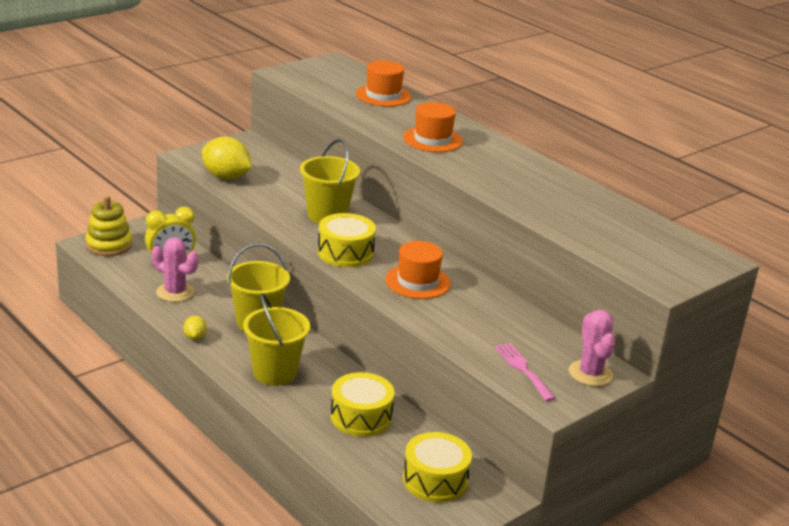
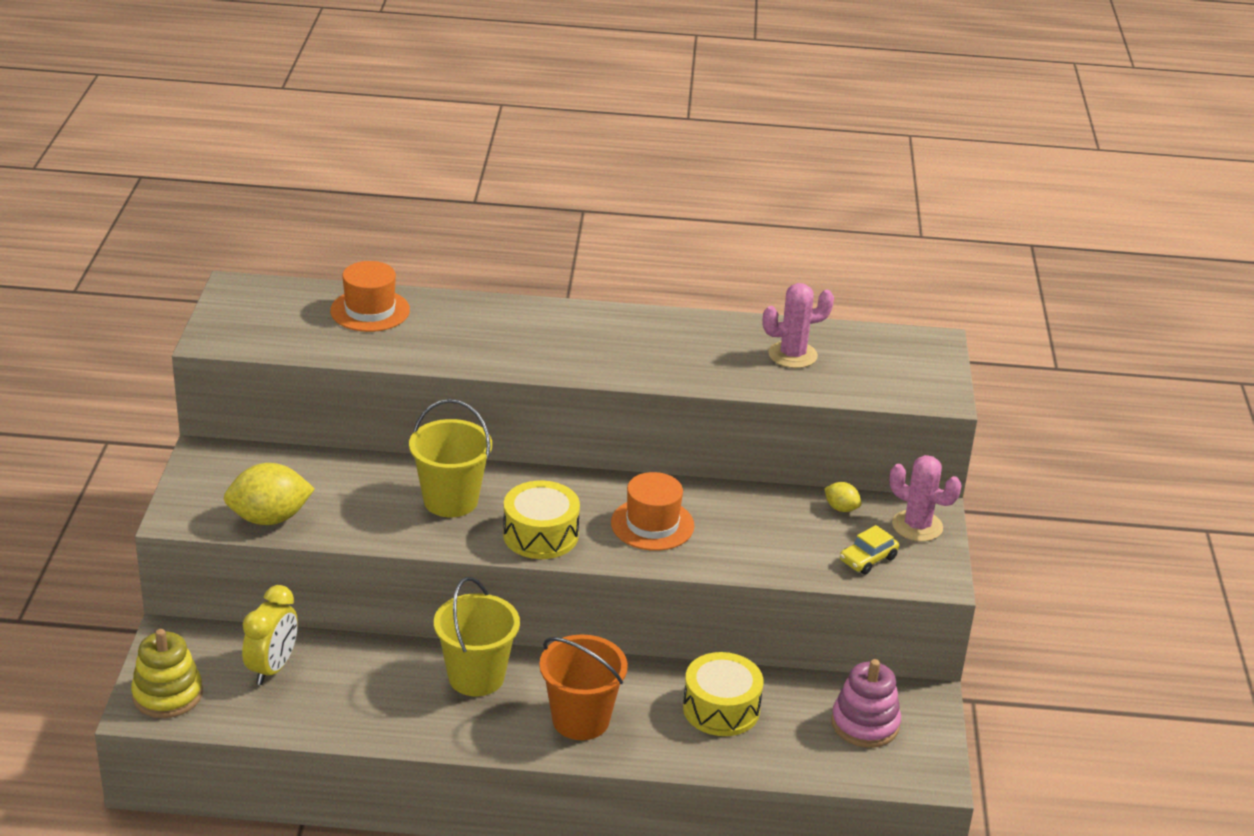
camera: 45 degrees left, 5 degrees up
pink cactus [151,237,198,302] -> pink cactus moved to [763,283,834,368]
yellow lemon [183,316,207,340] -> yellow lemon moved to [824,482,861,512]
yellow bucket [243,293,310,386] -> orange bucket [539,635,628,740]
orange hat [403,102,463,152] -> none
yellow drum [403,432,472,502] -> pink stacking toy [831,659,901,748]
pink fork [494,343,556,401] -> yellow car [840,525,899,575]

